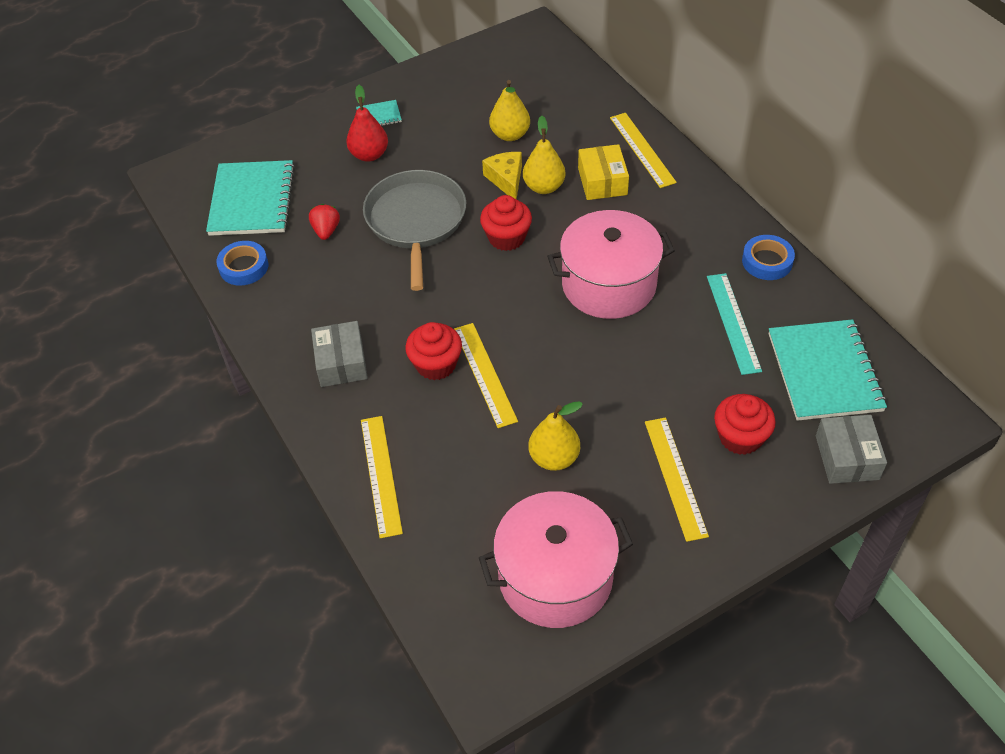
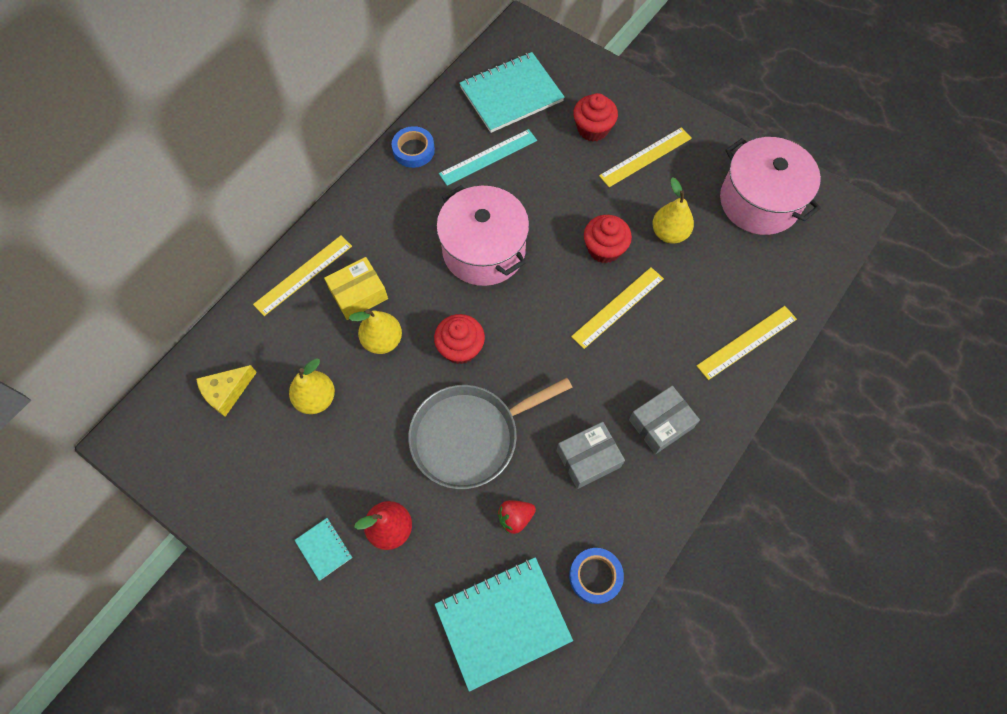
camera: 115 degrees left, 15 degrees up
red cupcake [405,322,462,380] -> red cupcake moved to [584,215,632,263]
yellow cheese [482,152,522,199] -> yellow cheese moved to [196,365,257,417]
grey box [816,415,887,484] -> grey box moved to [557,422,625,489]

